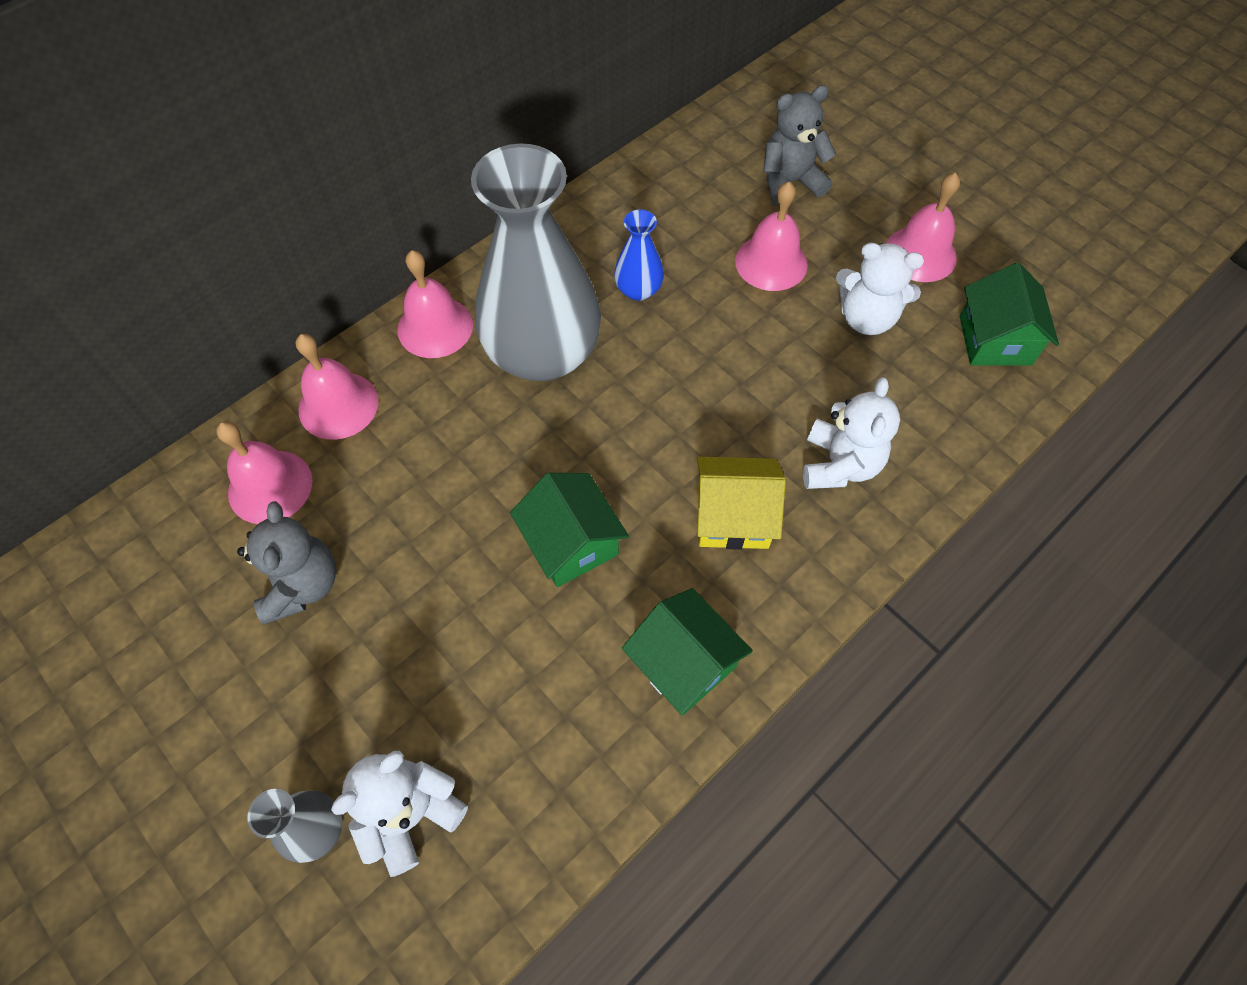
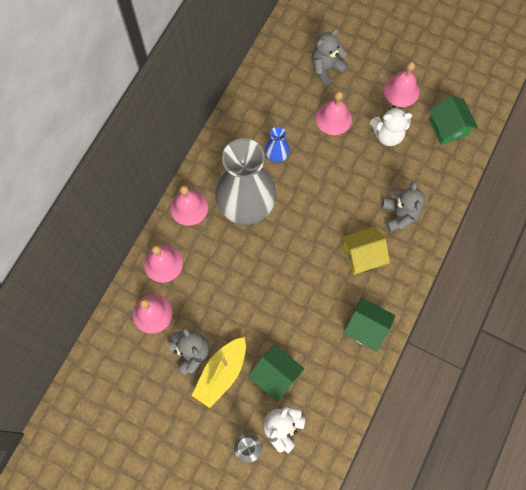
camera: 20 degrees left, 10 degrees up
green house [510,473,629,587] -> green house moved to [248,344,304,402]
white teddy bear [803,377,900,489] -> grey teddy bear [382,181,425,232]
none -> yellow boat [192,337,246,408]

